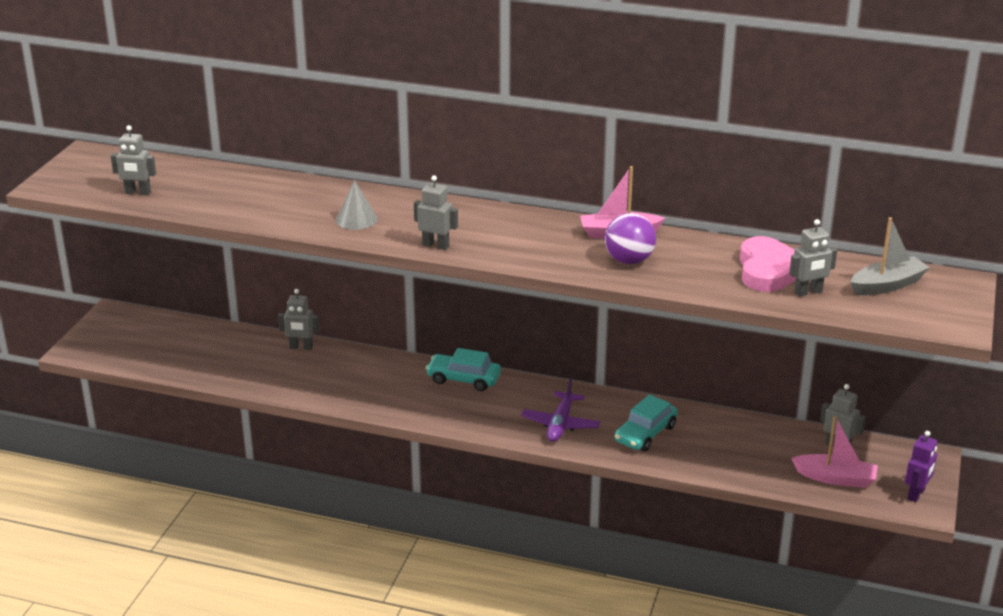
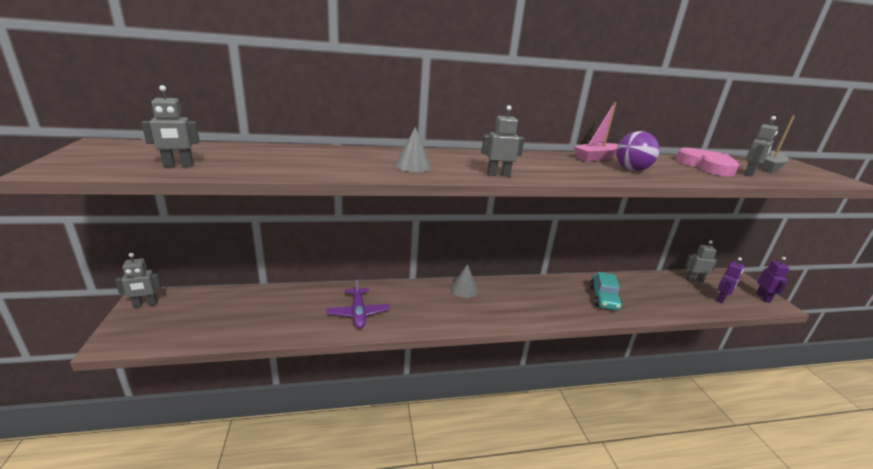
camera: 30 degrees left, 5 degrees down
grey robot [278,289,320,350] -> grey robot moved to [115,253,162,308]
turquoise car [426,348,501,391] -> grey cone [450,264,478,298]
purple plane [521,379,600,442] -> purple plane moved to [326,277,390,329]
pink boat [791,416,878,488] -> purple robot [716,257,744,303]

